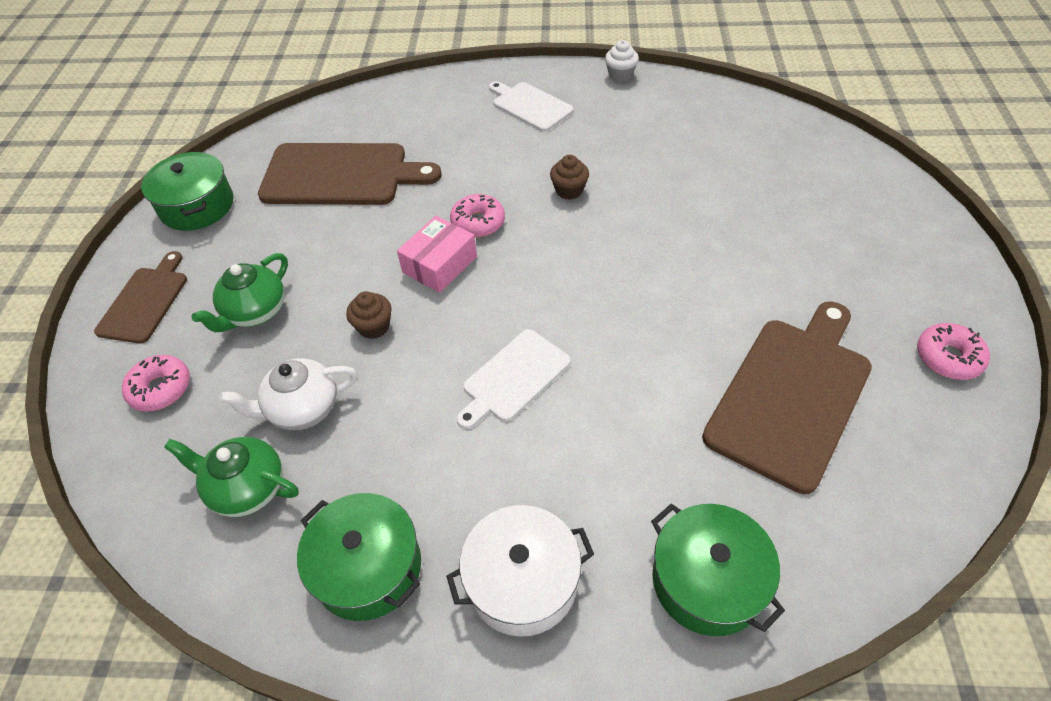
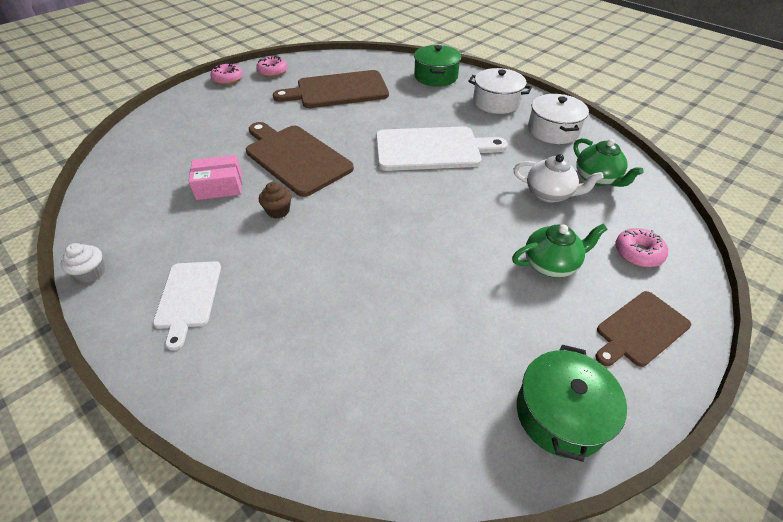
camera: 140 degrees left, 5 degrees down
brown cutting board [258,143,442,205] -> brown cutting board moved to [246,122,354,197]
green pot [297,493,421,621] -> white pot [528,94,589,144]
brown cupcake [346,291,392,339] -> none
pink box [397,216,477,293] -> pink box moved to [188,155,242,200]
pink donut [450,194,505,238] -> pink donut moved to [210,63,243,85]
white cutting board [457,329,571,429] -> white cutting board [376,126,508,171], size x1.72

